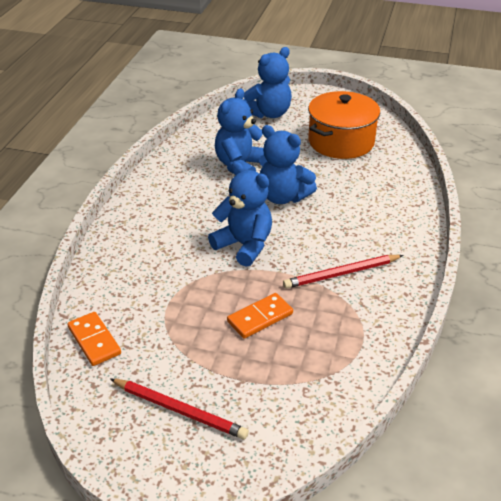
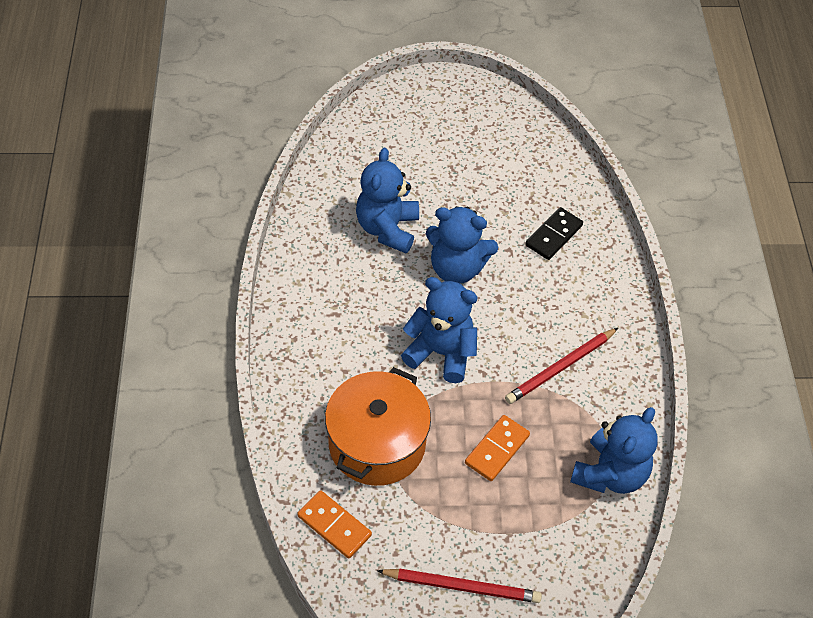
camera: 20 degrees left, 15 degrees up
blue teddy bear [243,47,292,118] -> blue teddy bear moved to [570,407,658,494]
orange pot [308,91,380,159] -> orange pot moved to [325,367,431,486]
none -> black domino [526,207,583,260]

